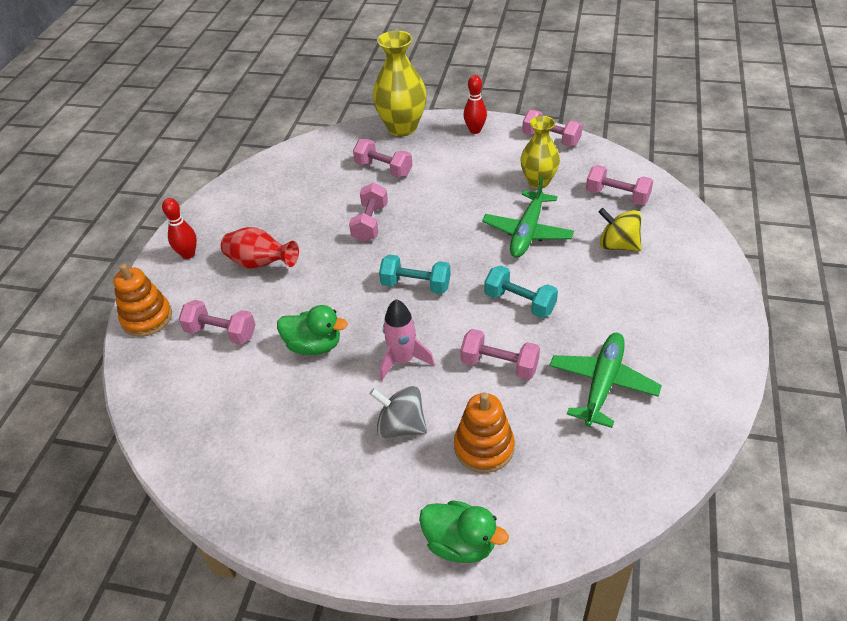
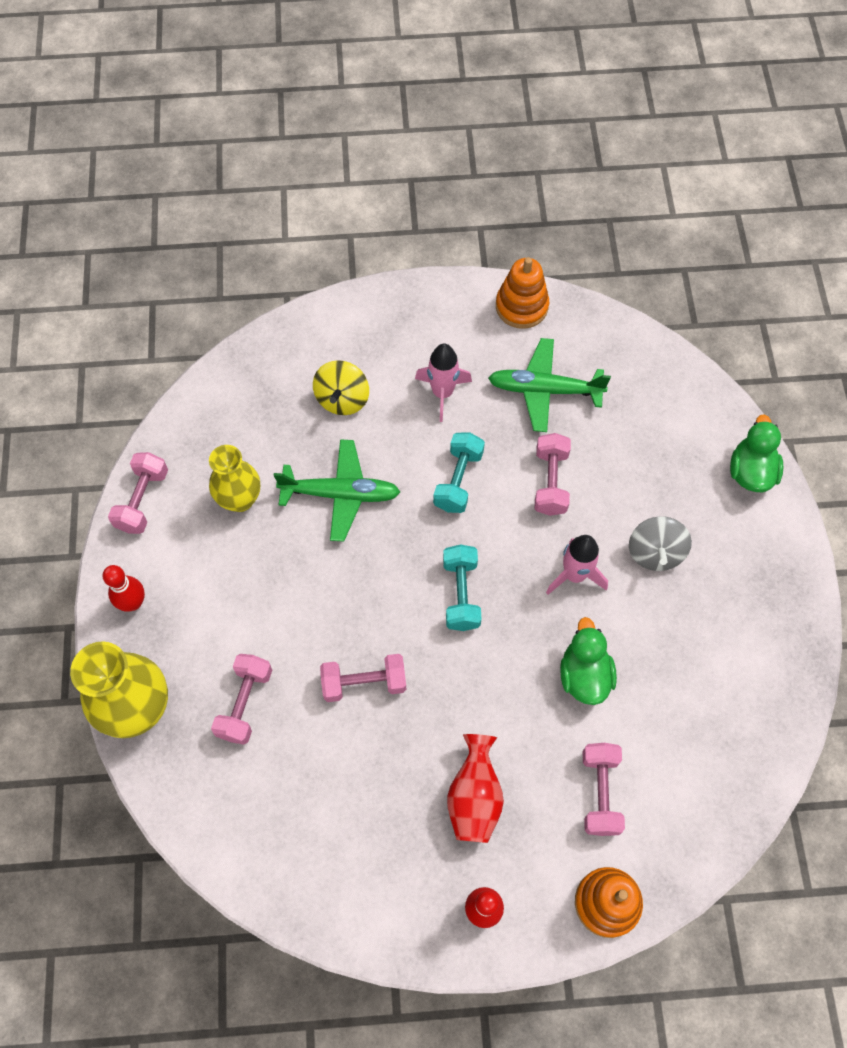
camera: 110 degrees left, 20 degrees up
orange stacking toy [454,392,515,473] -> orange stacking toy moved to [496,257,549,329]
pink dumbbell [586,165,653,205] -> none
none -> pink rocket [415,344,472,422]

